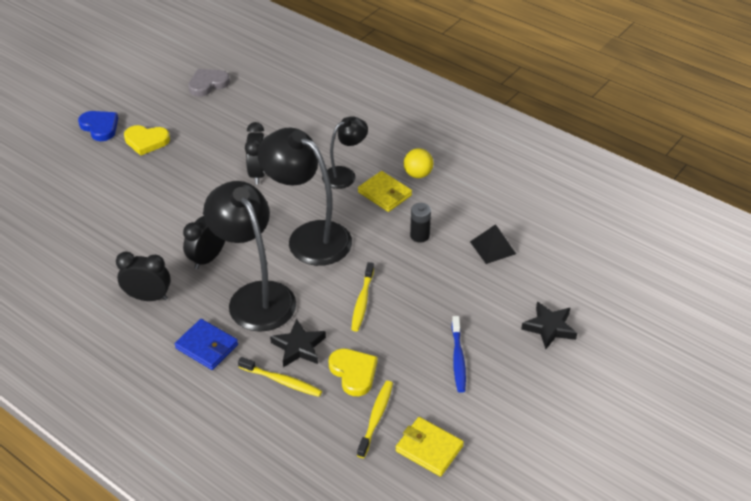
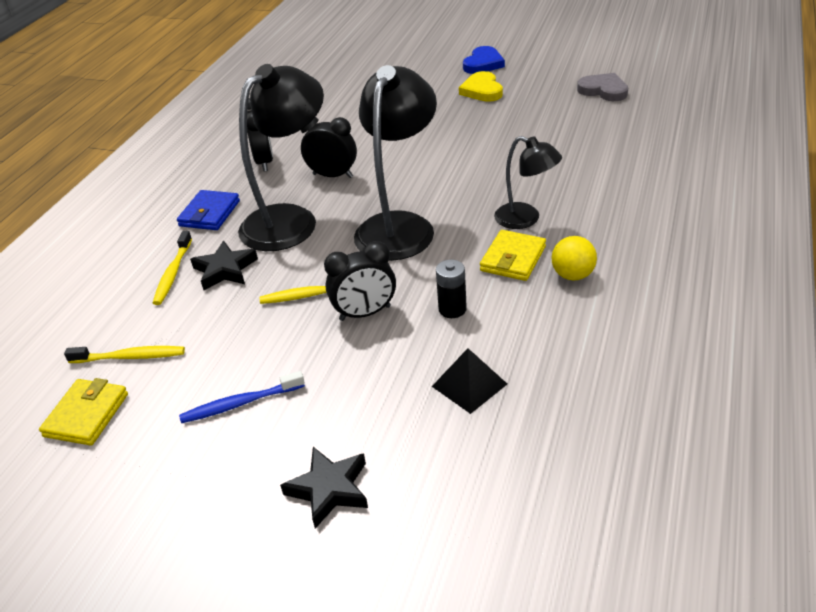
camera: 75 degrees right, 5 degrees down
black clock [245,122,265,184] -> black clock moved to [324,241,396,321]
yellow heart [329,348,377,396] -> none

